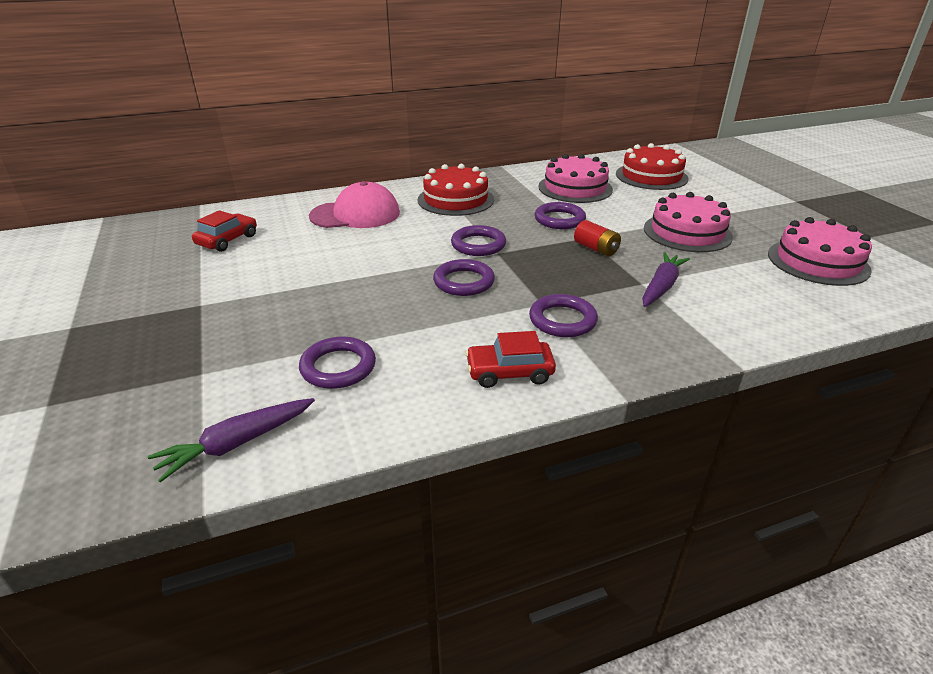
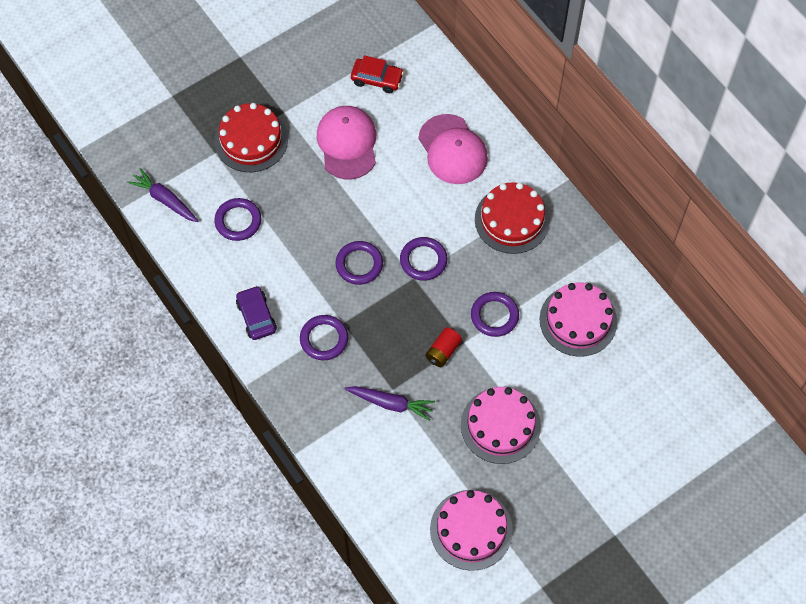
camera: 75 degrees right, 30 degrees up
red car [465,331,556,388] -> purple car [236,286,277,340]
red cake [616,143,688,190] -> red cake moved to [215,103,288,172]
none -> pink cap [317,106,376,179]

